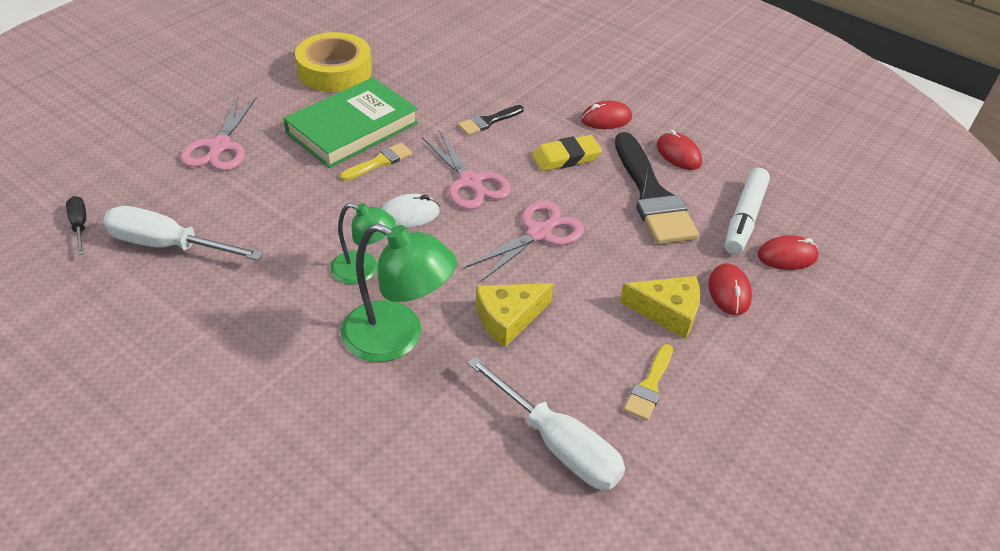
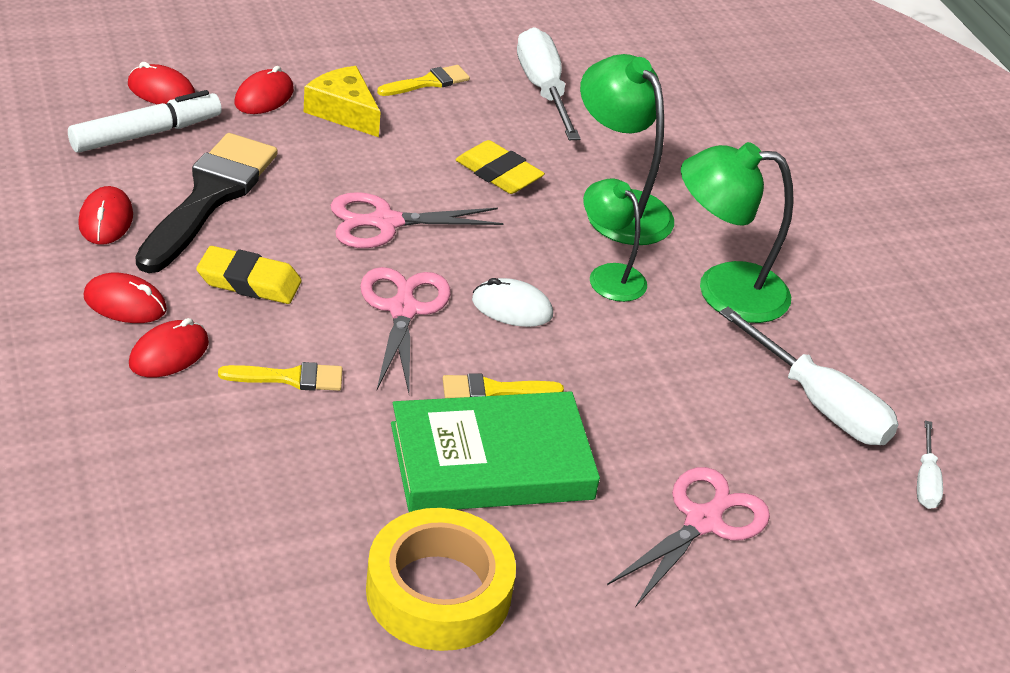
camera: 150 degrees left, 5 degrees down
black screwdriver [66,196,86,255] -> white screwdriver [917,421,943,509]
black brush [458,105,524,135] -> yellow brush [218,362,343,391]
yellow cheese [476,283,553,347] -> yellow eraser [456,140,545,194]
none -> red mouse [129,318,209,377]
none -> green lamp [681,142,794,323]

